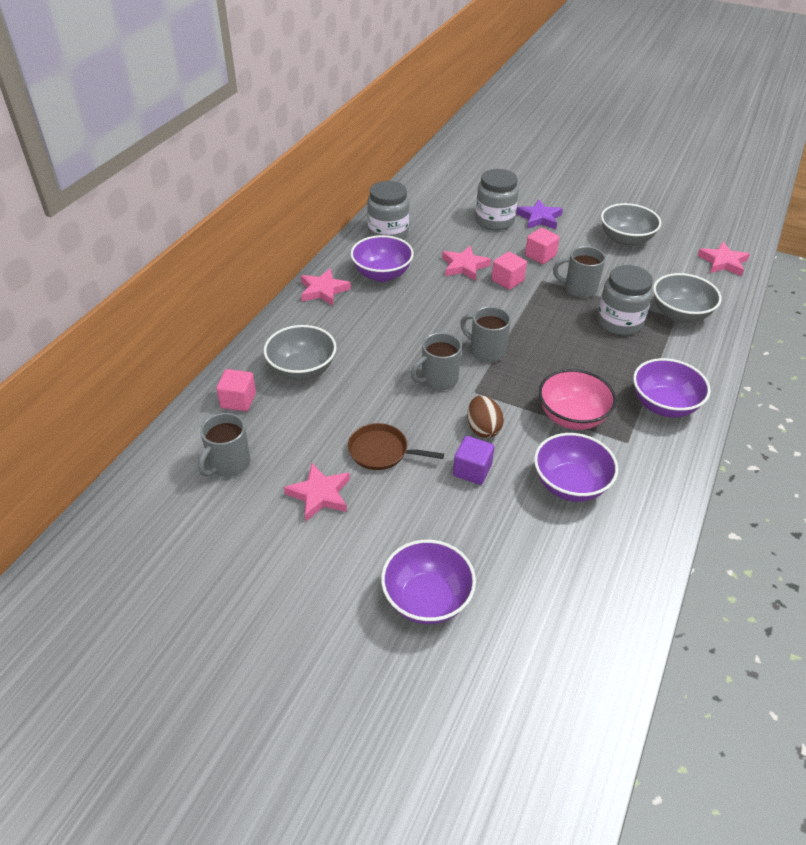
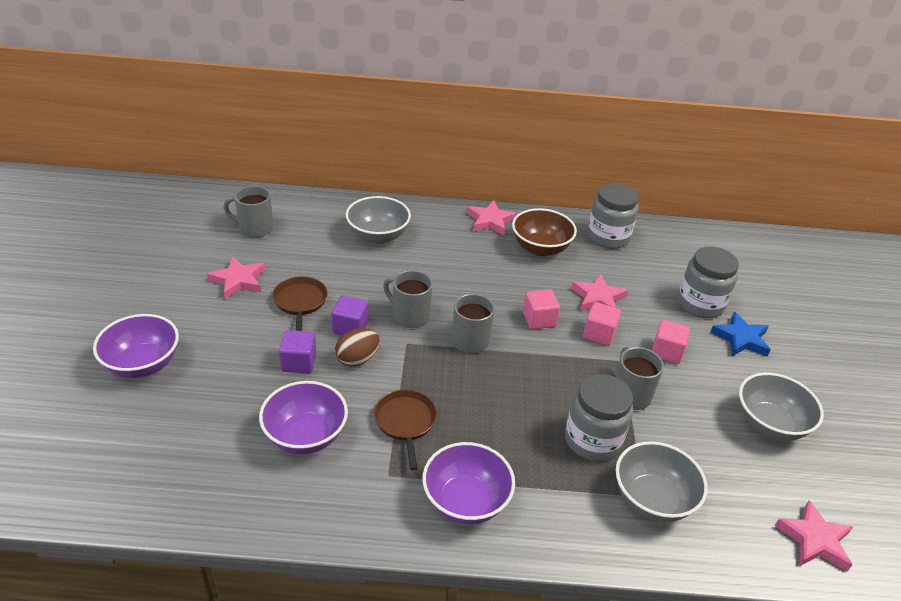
camera: 65 degrees right, 5 degrees down
pink cube [216,369,256,411] -> pink cube moved to [523,289,560,329]
purple bowl [351,235,414,282] -> brown bowl [512,208,577,256]
purple star [516,199,563,229] -> blue star [711,312,771,357]
pink bowl [539,369,616,430] -> brown pan [374,389,437,470]
none -> purple cube [332,295,369,335]

